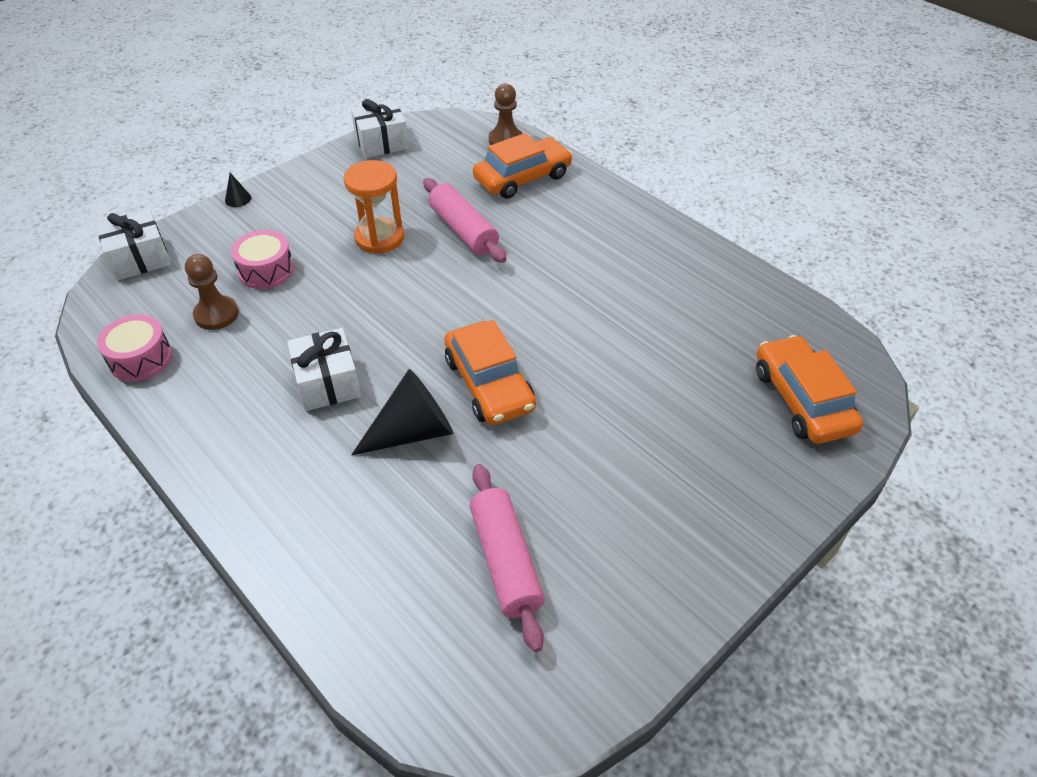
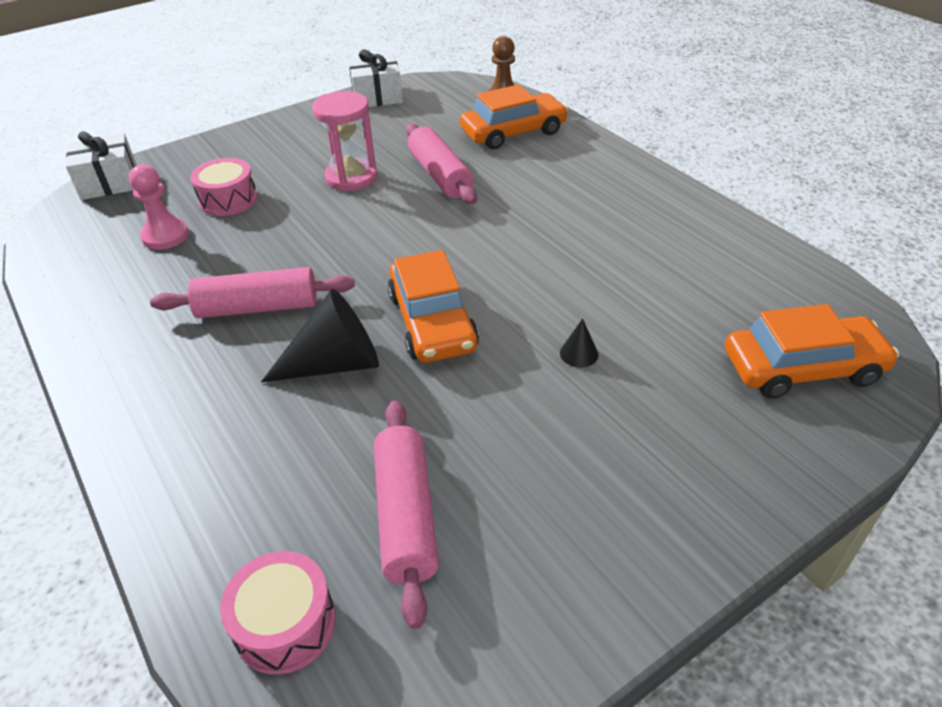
camera: 10 degrees right, 5 degrees down
pink drum [97,314,172,382] -> pink drum moved to [220,551,336,674]
brown pawn [185,254,239,330] -> pink pawn [129,164,189,250]
black cone [225,173,251,207] -> black cone moved to [560,319,598,368]
white gift [287,328,361,411] -> pink rolling pin [150,267,355,318]
orange hourglass [343,160,404,254] -> pink hourglass [312,91,378,191]
orange car [756,335,863,444] -> orange car turned 90 degrees clockwise [725,304,899,398]

